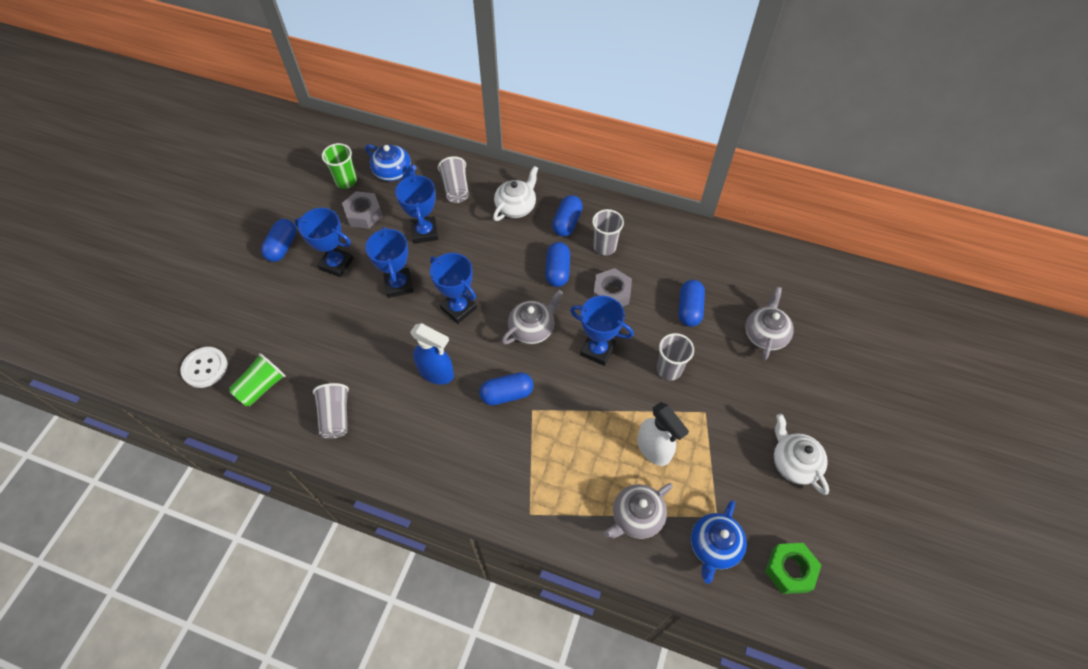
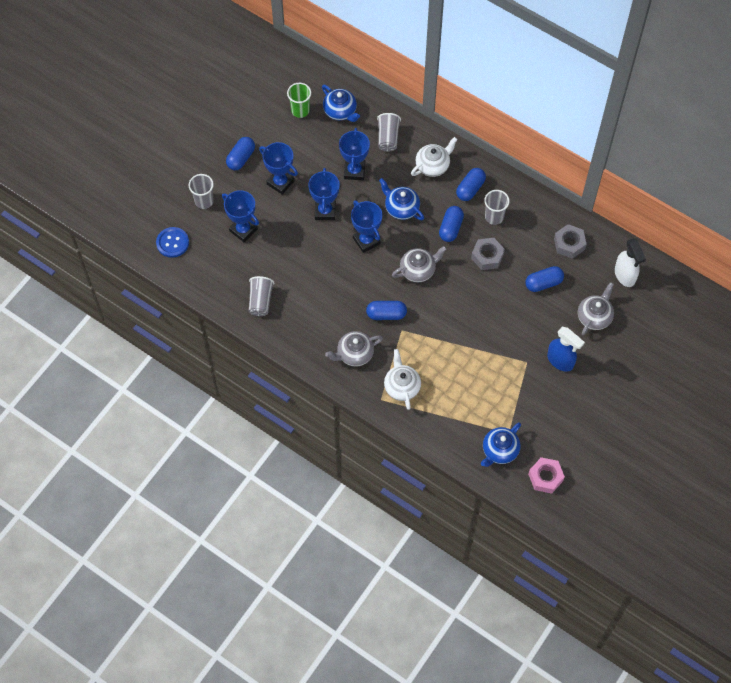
camera: 15 degrees right, 5 degrees up
white button [180,347,227,388] -> blue button [156,227,189,258]
green cup [229,353,286,407] -> none
grey nut [342,191,383,229] -> grey nut moved to [554,224,587,259]
blue spray bottle [410,323,454,385] -> blue spray bottle moved to [547,327,585,372]
blue trophy [570,296,634,366] -> blue trophy moved to [222,190,259,242]
grey teapot [604,483,673,539] -> grey teapot moved to [325,331,383,367]
white spray bottle [637,402,689,466] -> white spray bottle moved to [615,238,646,287]
grey cup [657,333,694,380] -> grey cup moved to [188,174,214,209]
blue capsule [679,280,705,327] -> blue capsule turned 45 degrees clockwise [525,266,564,292]
green nut [765,543,821,594] -> pink nut [528,457,565,494]
white teapot [774,414,829,495] -> white teapot moved to [384,349,421,410]
none -> blue teapot [379,178,424,220]

